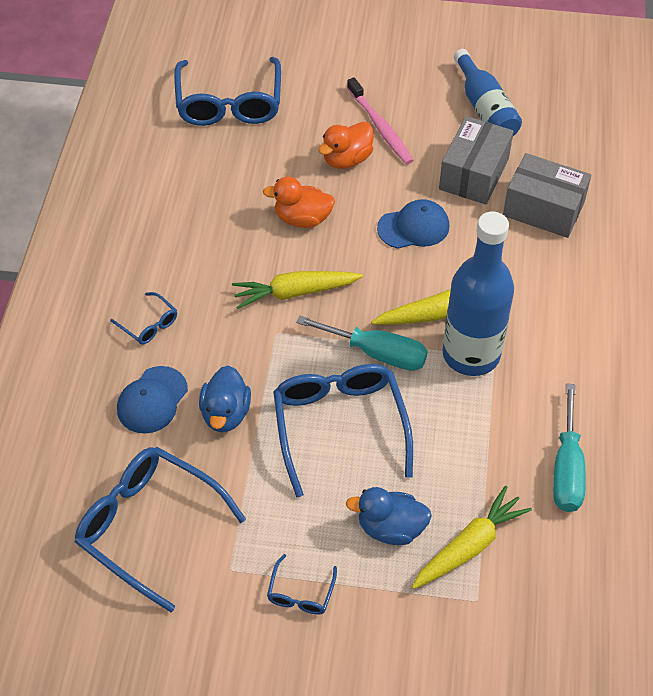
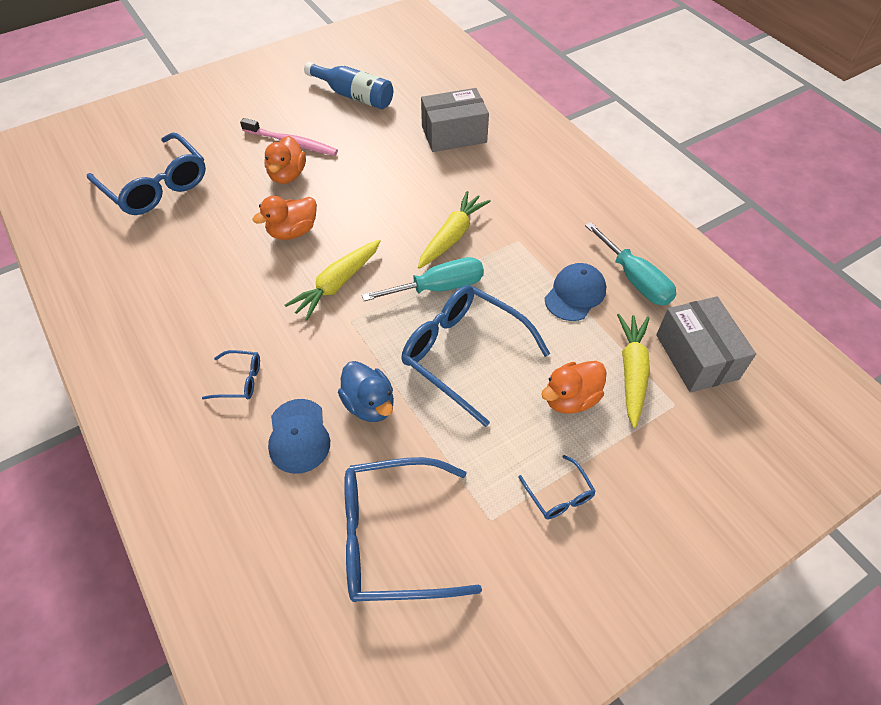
camera: 40 degrees left, 0 degrees up
blue duck [346,487,432,545] -> orange duck [541,361,607,414]
blue cap [377,199,449,249] -> blue cap moved to [545,263,606,321]
grey box [439,116,514,205] -> grey box moved to [656,296,756,393]
blue bottle [443,212,514,376] -> none

